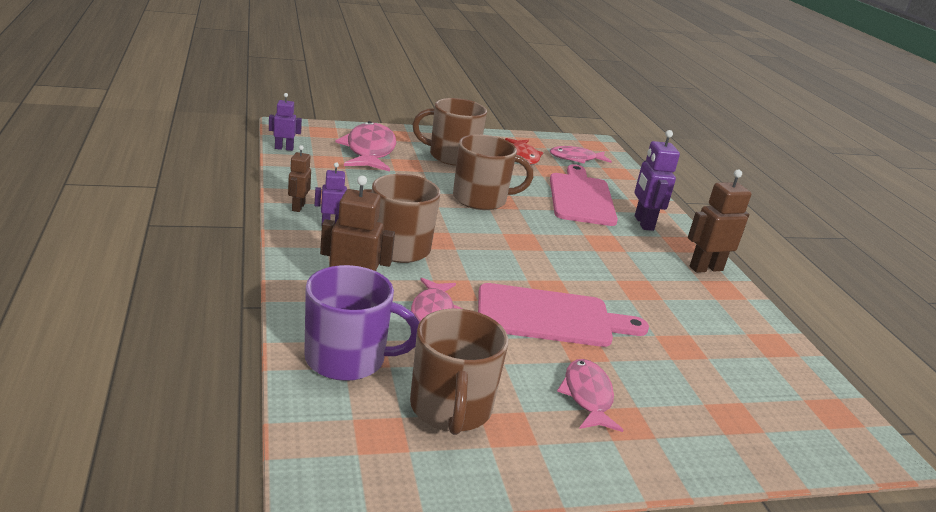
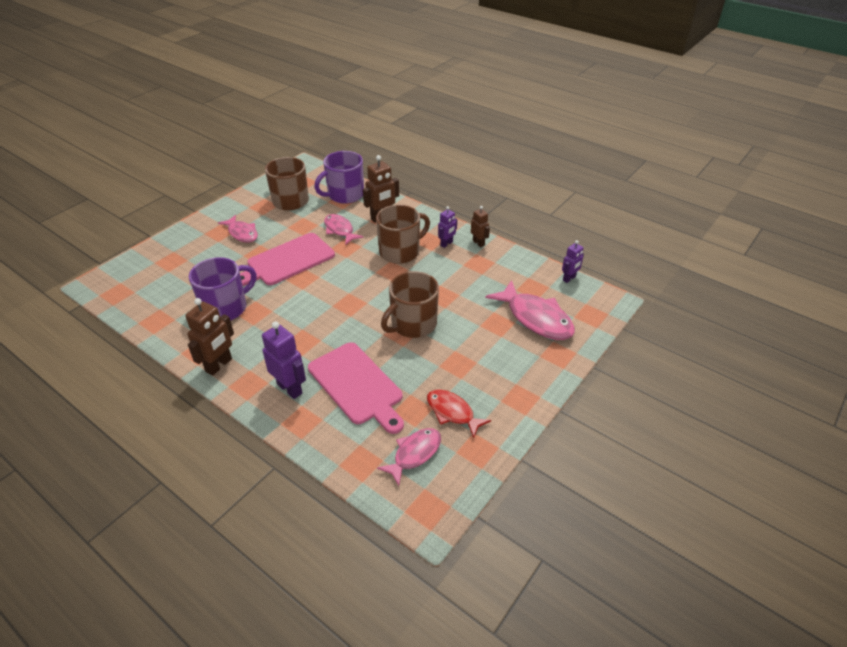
camera: 145 degrees right, 15 degrees up
brown mug [412,98,487,166] -> none
none -> purple mug [189,257,256,321]

